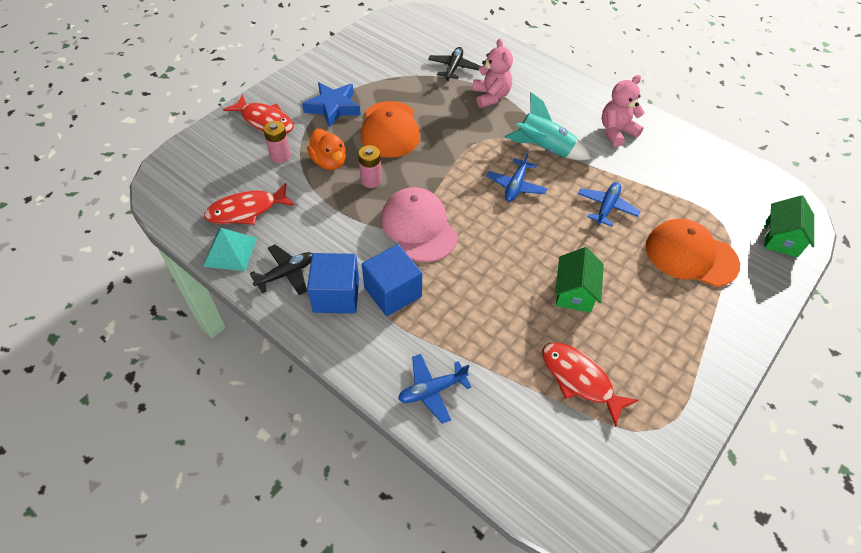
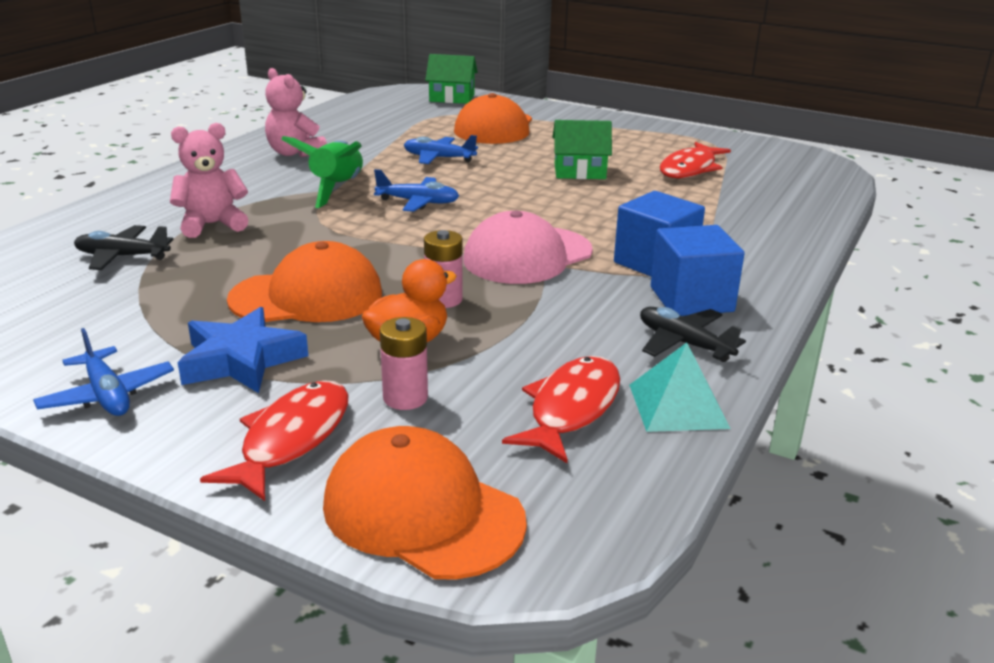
camera: 100 degrees left, 25 degrees down
red fish [204,183,295,225] -> red fish turned 120 degrees counterclockwise [502,356,620,463]
blue plane [398,354,471,424] -> blue plane moved to [33,328,174,416]
turquoise rocket [505,92,591,160] -> green rocket [281,136,363,208]
none -> orange cap [323,426,527,580]

